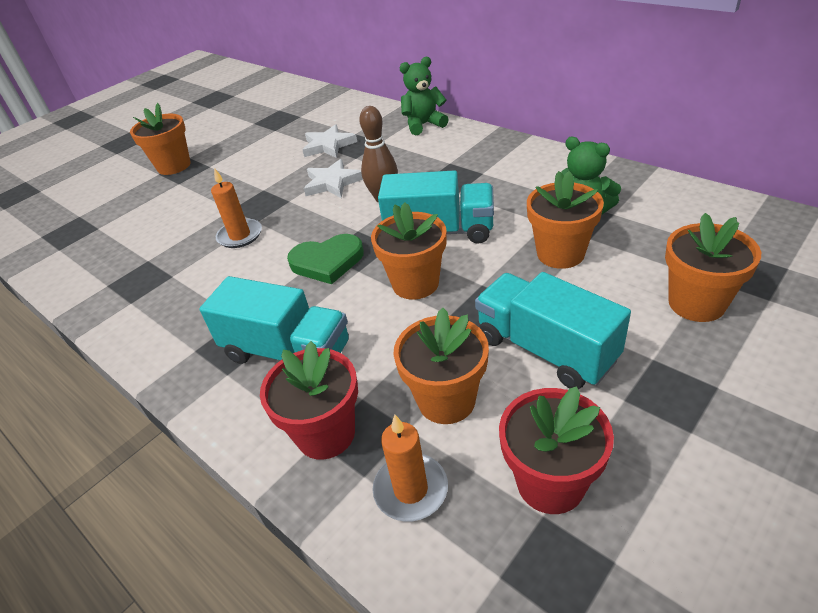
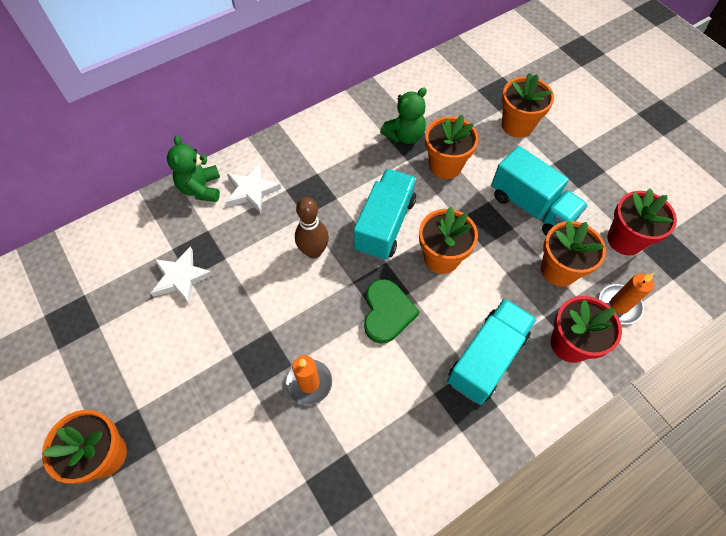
camera: 80 degrees left, 20 degrees up
white star [304,159,363,198] -> white star moved to [226,163,281,213]
turquoise truck [475,272,631,389] -> turquoise truck turned 105 degrees counterclockwise [491,146,588,236]

